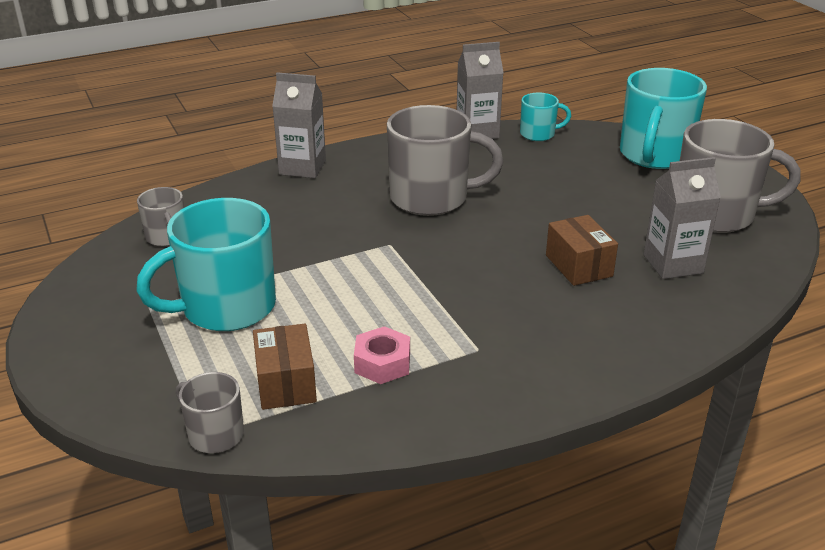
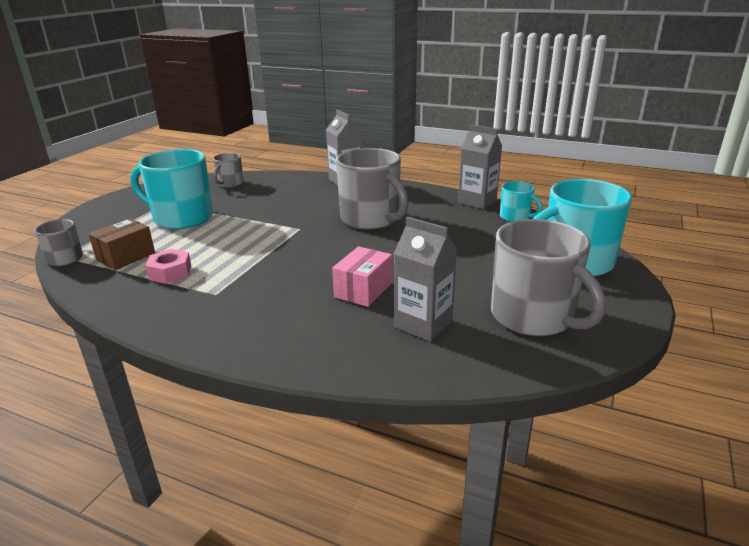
camera: 50 degrees right, 5 degrees down
brown box [546,215,618,286] -> pink box [332,246,392,307]

